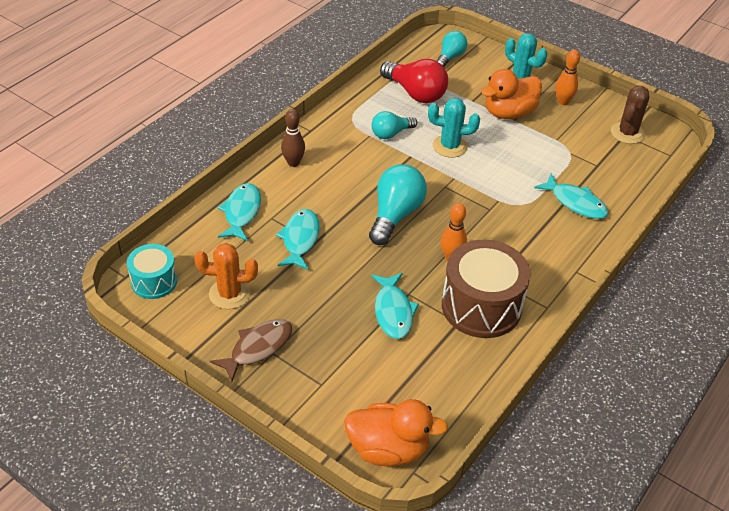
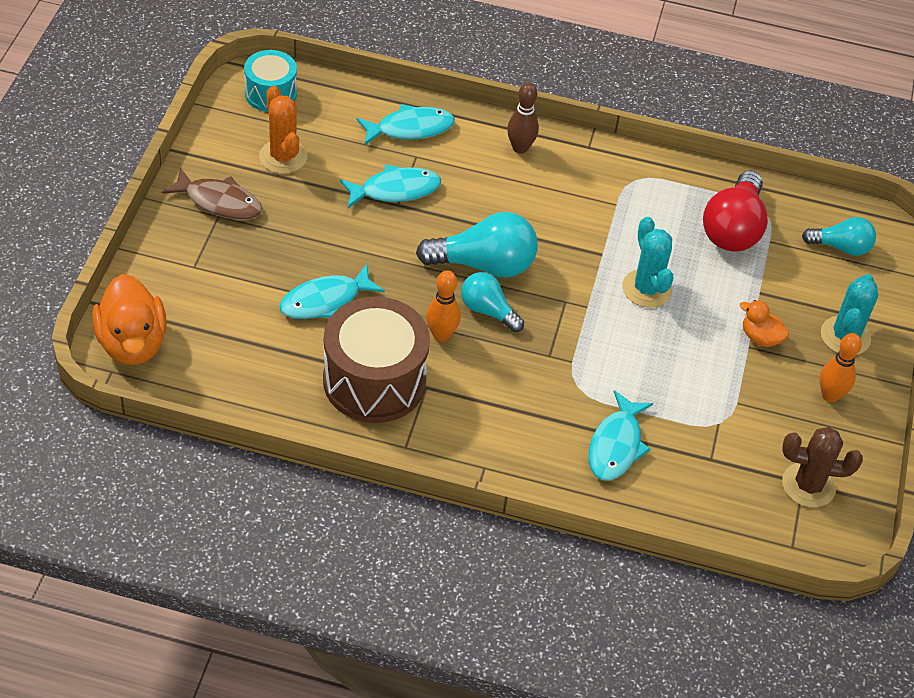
camera: 65 degrees right, 5 degrees up
turquoise light bulb [371,111,417,139] -> turquoise light bulb moved to [461,272,524,332]
orange duck [481,69,542,119] -> orange duck [740,300,789,347], size x0.53

